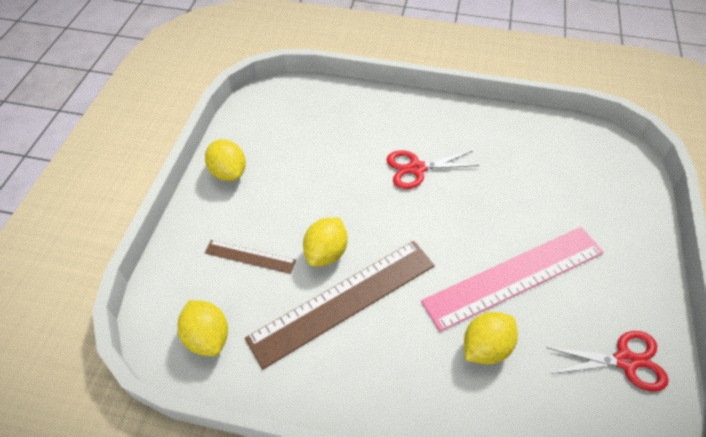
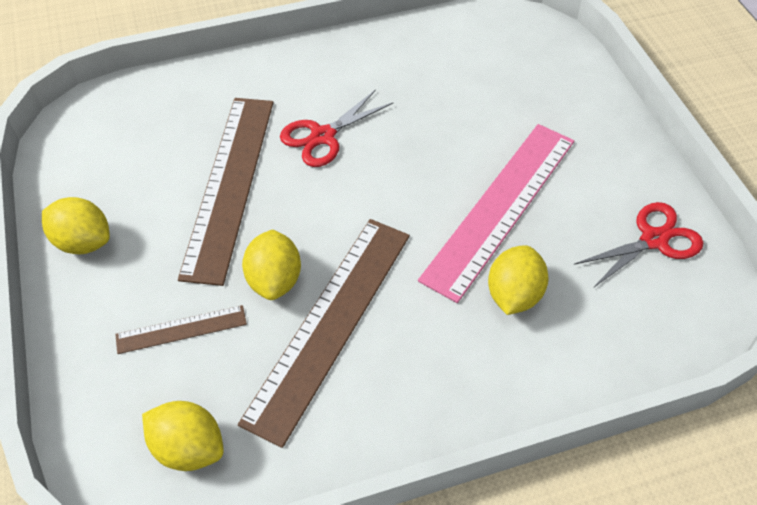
camera: 30 degrees left, 0 degrees up
none -> brown ruler [178,98,273,286]

